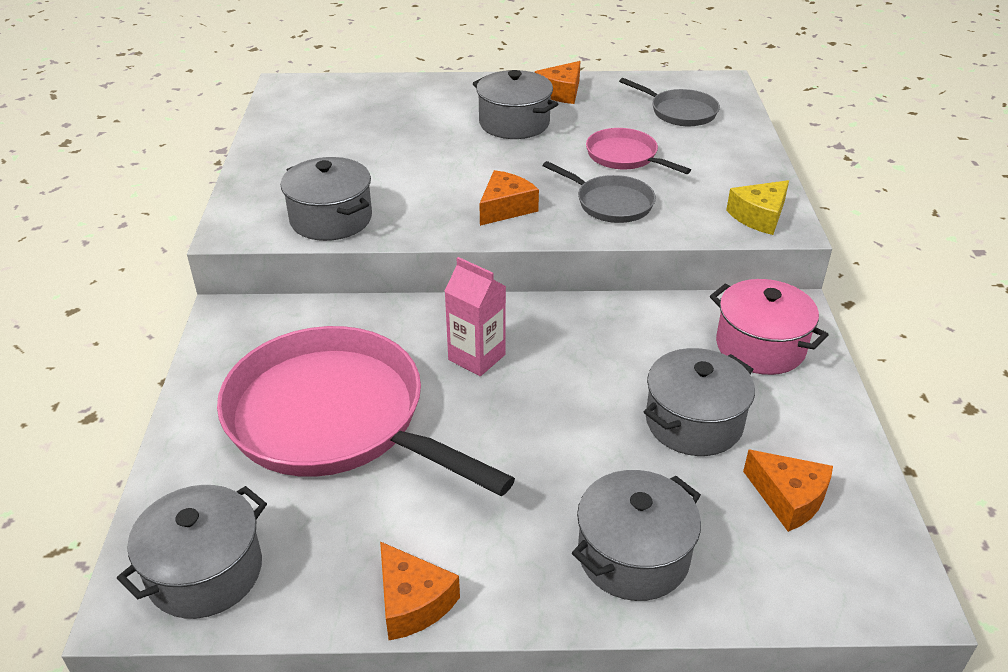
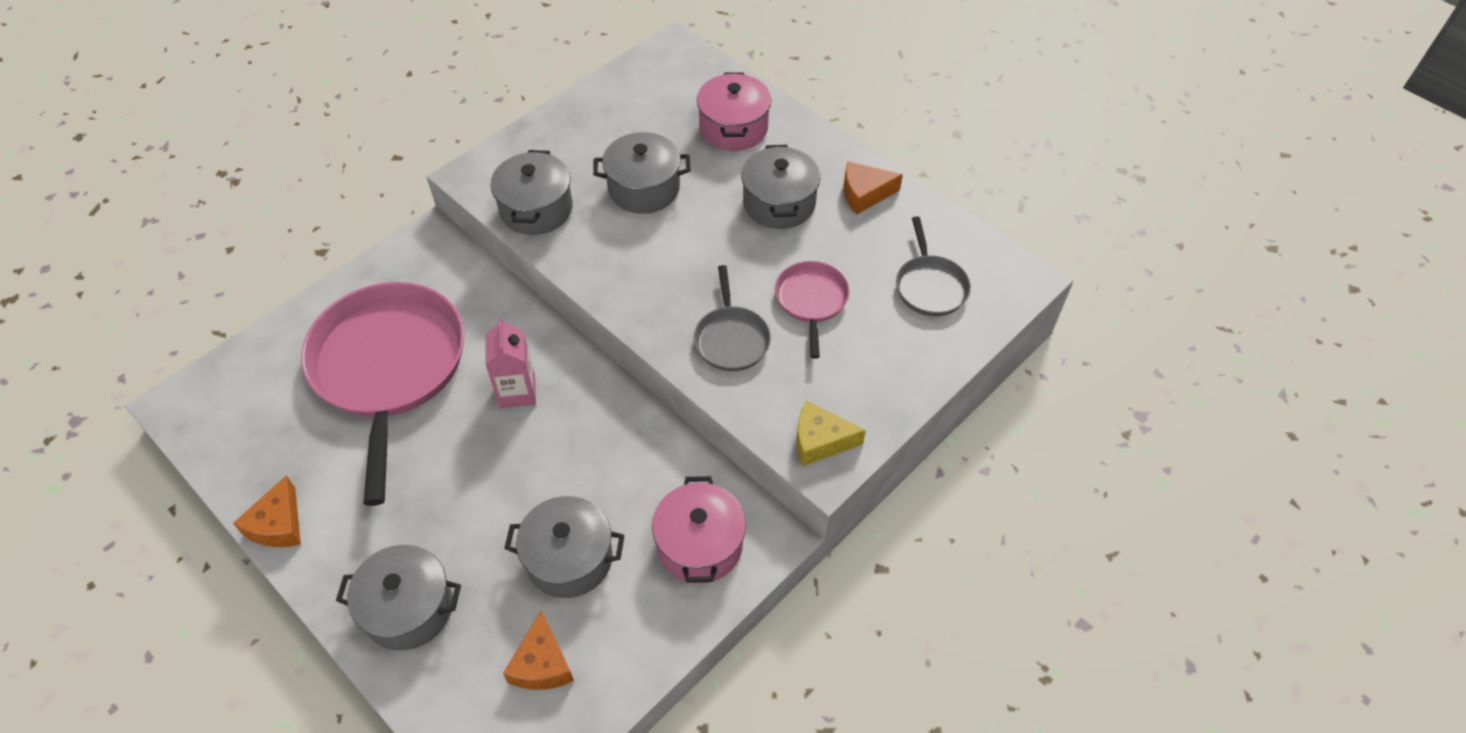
camera: 45 degrees right, 15 degrees up
grey pot [117,485,267,619] -> grey pot moved to [593,132,691,214]
orange cheese [479,170,539,226] -> none
none -> pink pot [697,73,771,151]

